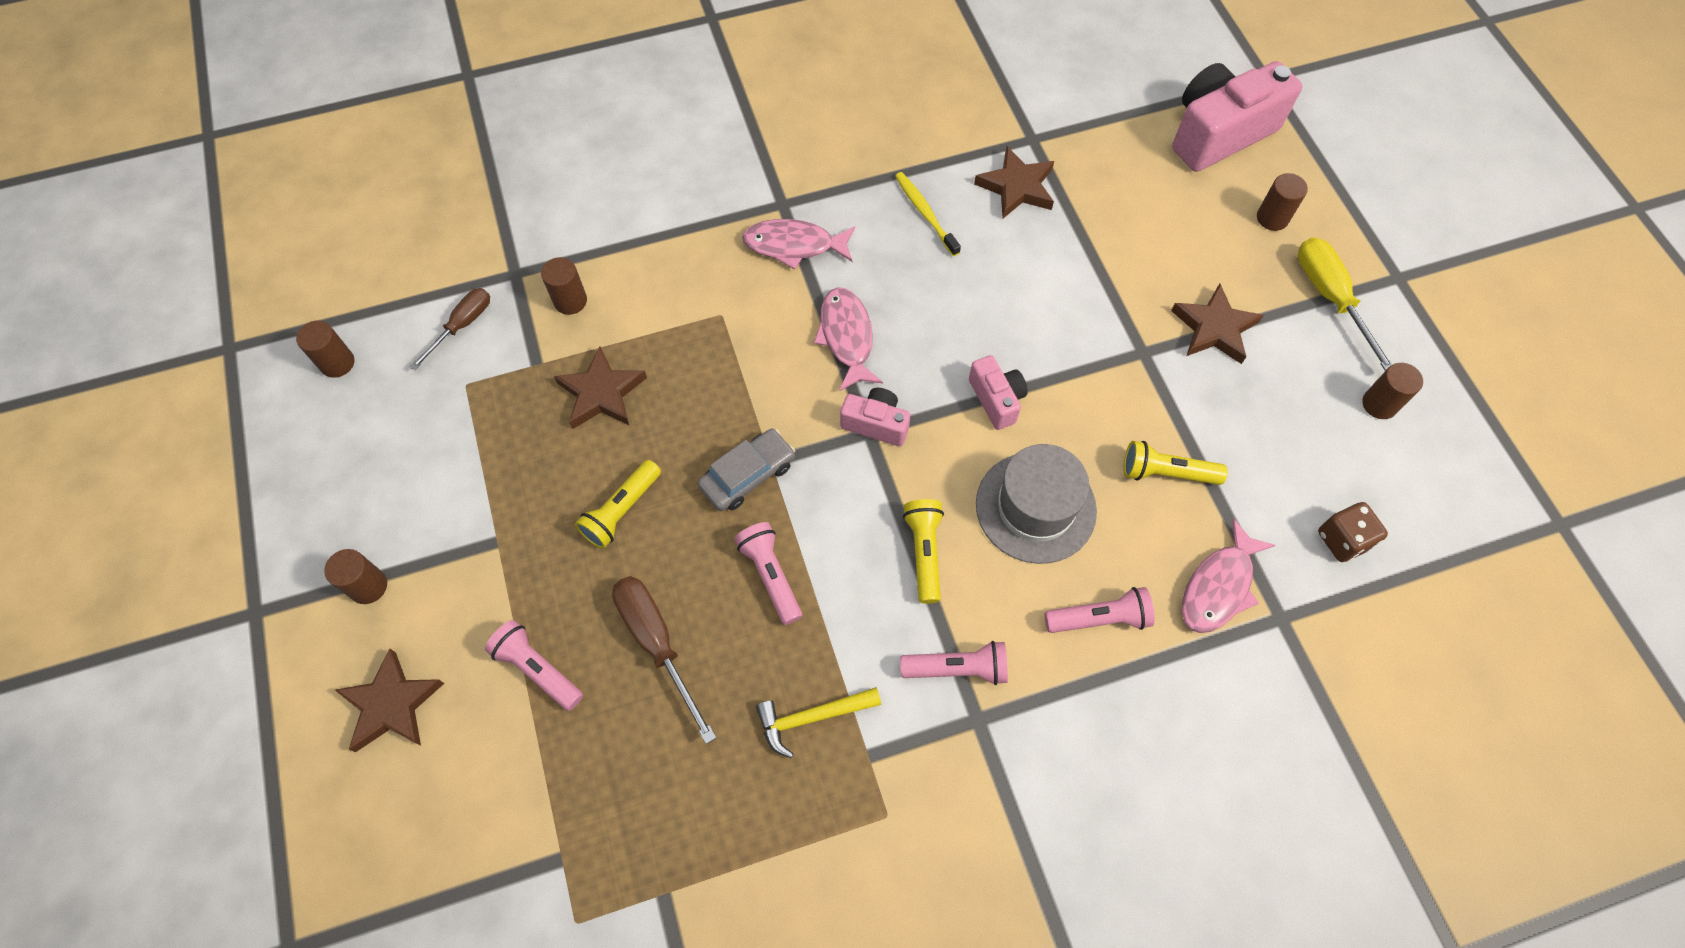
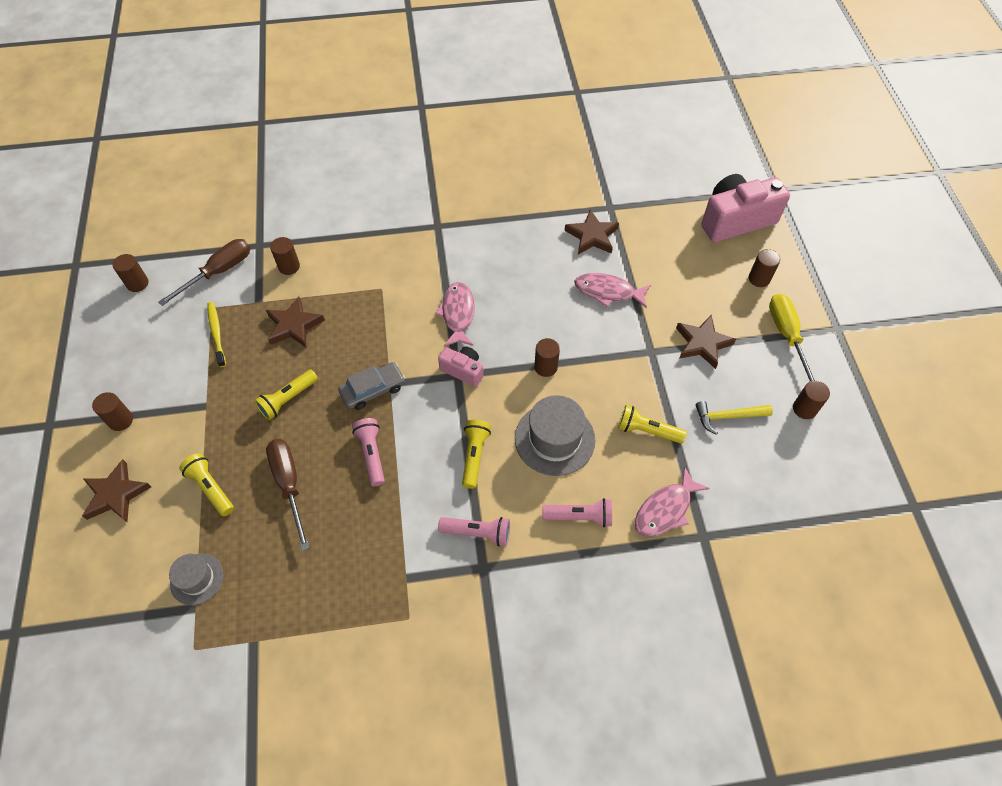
camera: 10 degrees right, 5 degrees down
brown screwdriver [410,288,490,370] -> brown screwdriver [158,239,250,306], size x1.52
pink flashlight [485,620,583,711] -> yellow flashlight [179,453,234,516]
pink fish [742,219,855,269] -> pink fish moved to [574,273,651,308]
yellow hammer [756,687,881,758] -> yellow hammer moved to [696,401,773,435]
yellow toothbrush [895,172,961,256] -> yellow toothbrush moved to [207,302,226,367]
pink camera [969,355,1028,430] -> brown cylinder [534,338,560,377]
brown dice [1318,502,1388,562] -> none
none -> grey hat [169,553,223,605]

